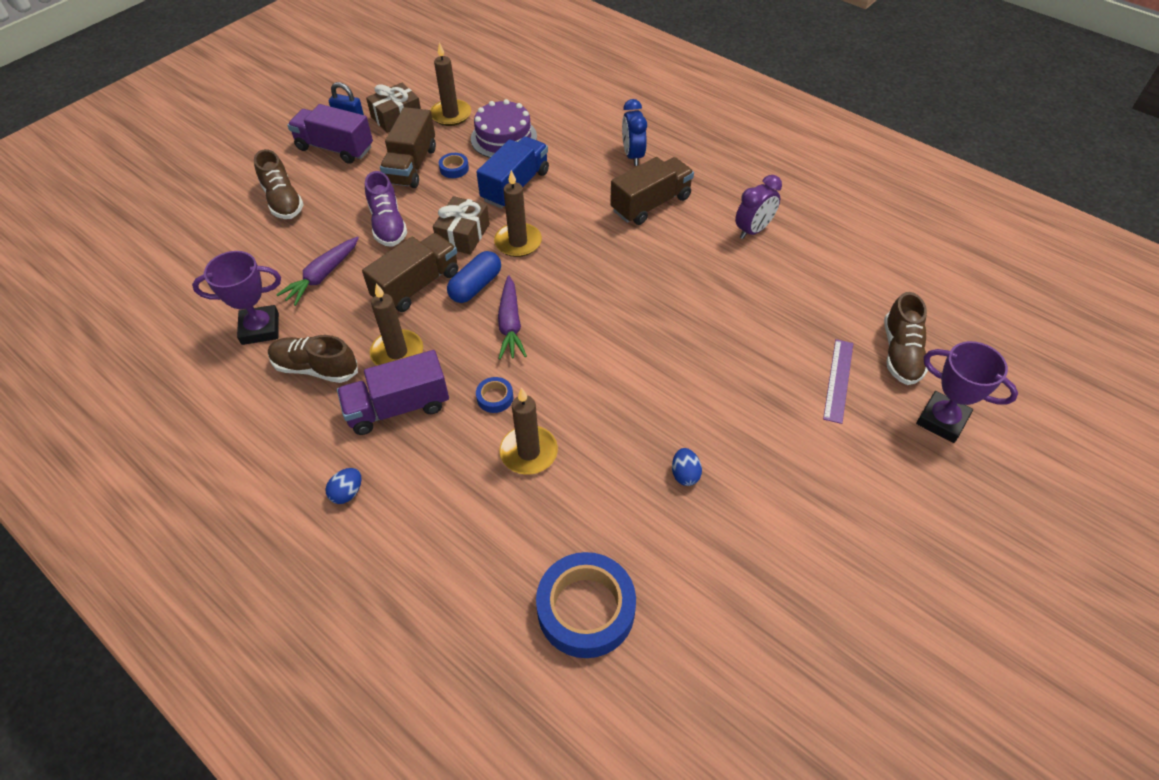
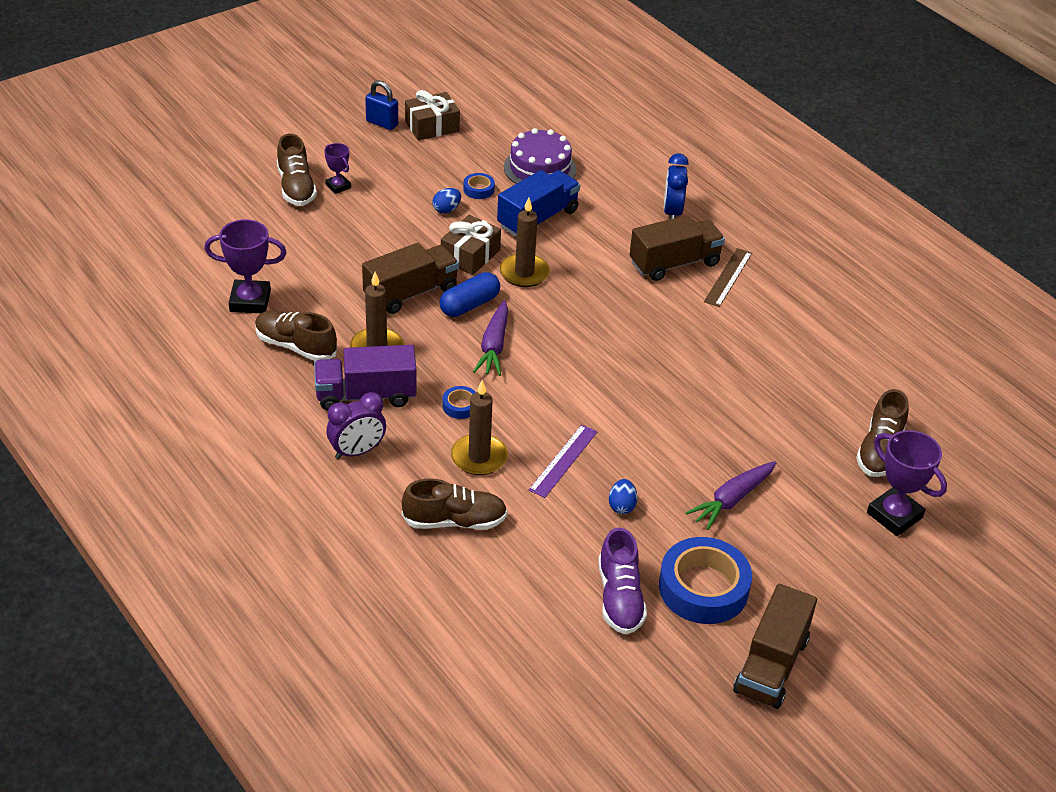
camera: 10 degrees right, 10 degrees down
purple carrot [276,236,359,306] -> purple carrot moved to [685,461,777,530]
purple truck [287,104,373,164] -> none
blue egg [326,468,361,504] -> blue egg moved to [432,188,461,214]
purple shoe [365,171,407,247] -> purple shoe moved to [598,527,647,634]
brown truck [380,107,436,188] -> brown truck moved to [733,584,817,709]
brown candle [430,42,471,126] -> none
blue tape [536,552,636,658] -> blue tape moved to [659,537,752,624]
purple clock [735,175,782,239] -> purple clock moved to [327,392,386,459]
purple ruler [823,339,853,424] -> purple ruler moved to [529,425,597,498]
none -> purple trophy [324,143,351,194]
none -> brown shoe [402,478,507,530]
none -> brown ruler [704,248,752,307]

